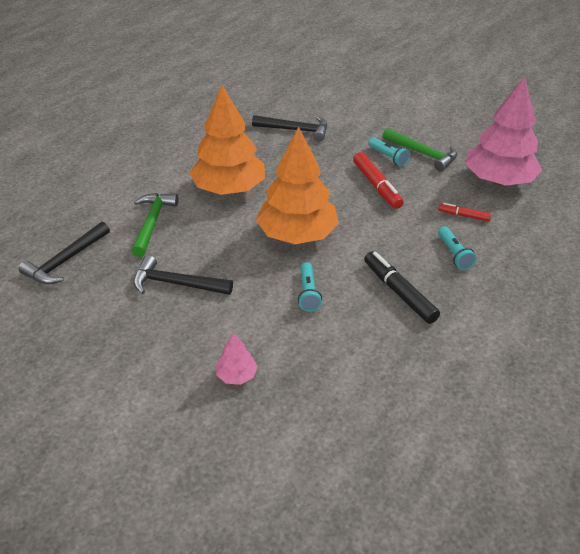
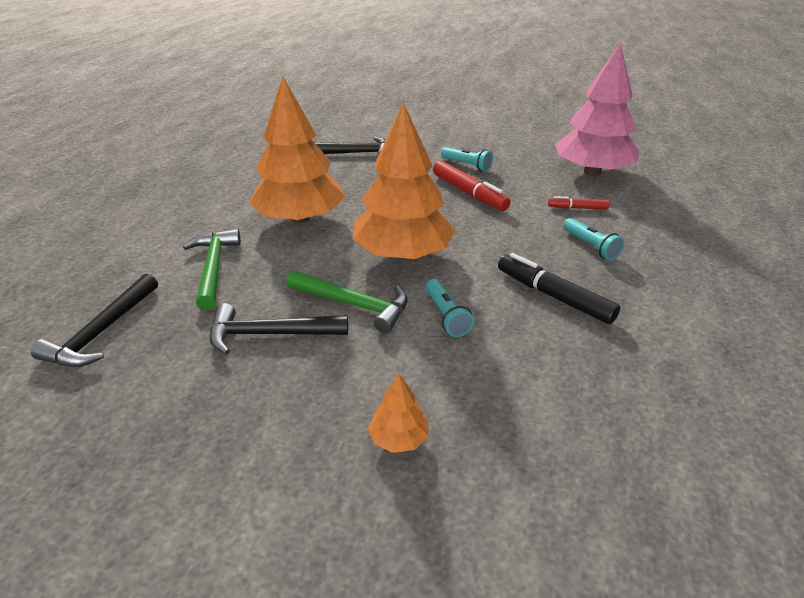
camera: 15 degrees left, 5 degrees down
pink tree [216,333,258,385] -> orange tree [368,374,429,453]
green hammer [382,128,457,171] -> green hammer moved to [286,270,408,333]

